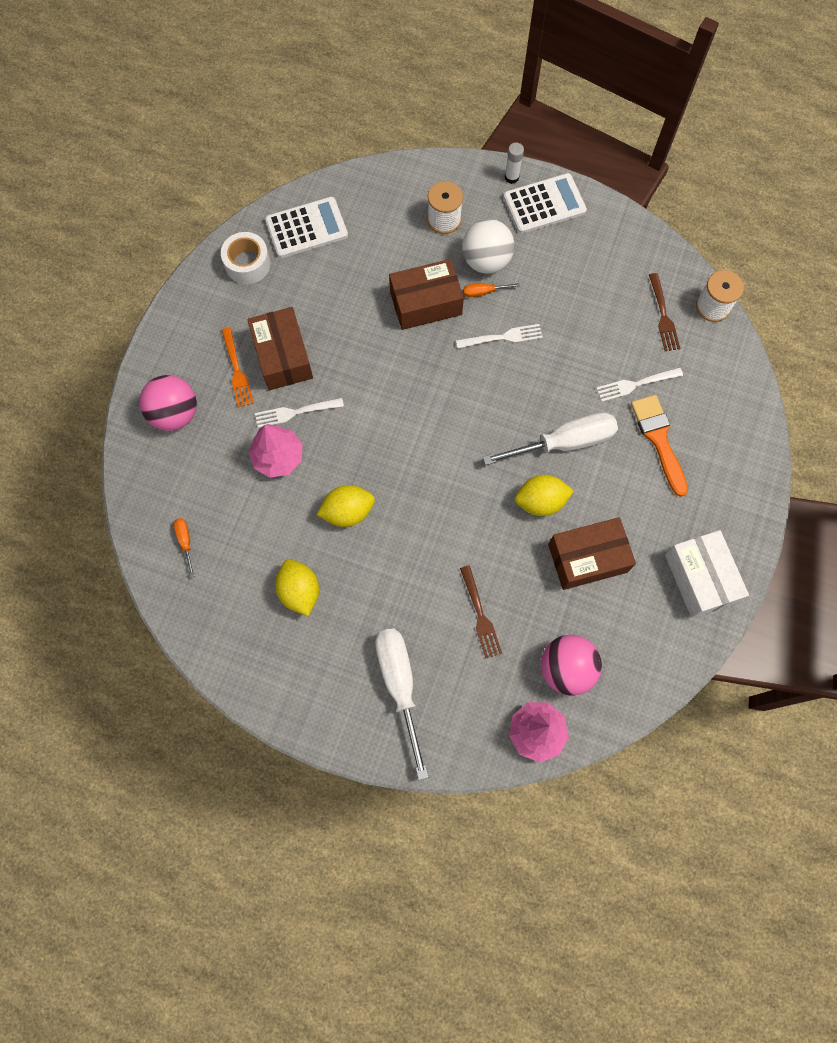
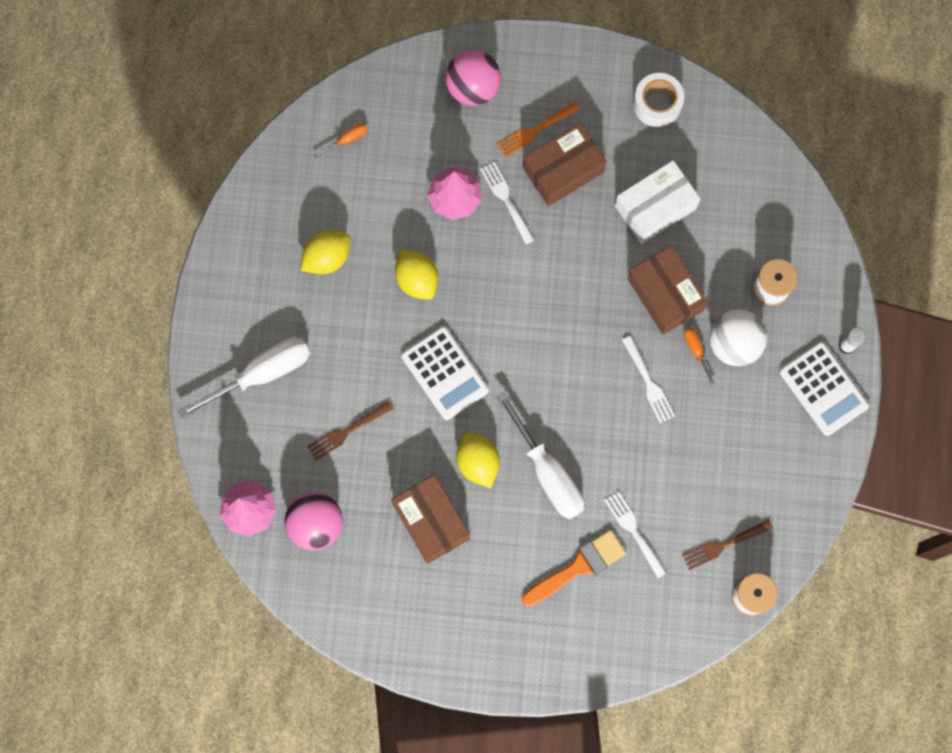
camera: 75 degrees right, 5 degrees up
white calculator [265,197,348,258] -> white calculator moved to [401,326,489,420]
white box [665,530,749,618] -> white box moved to [615,160,701,244]

